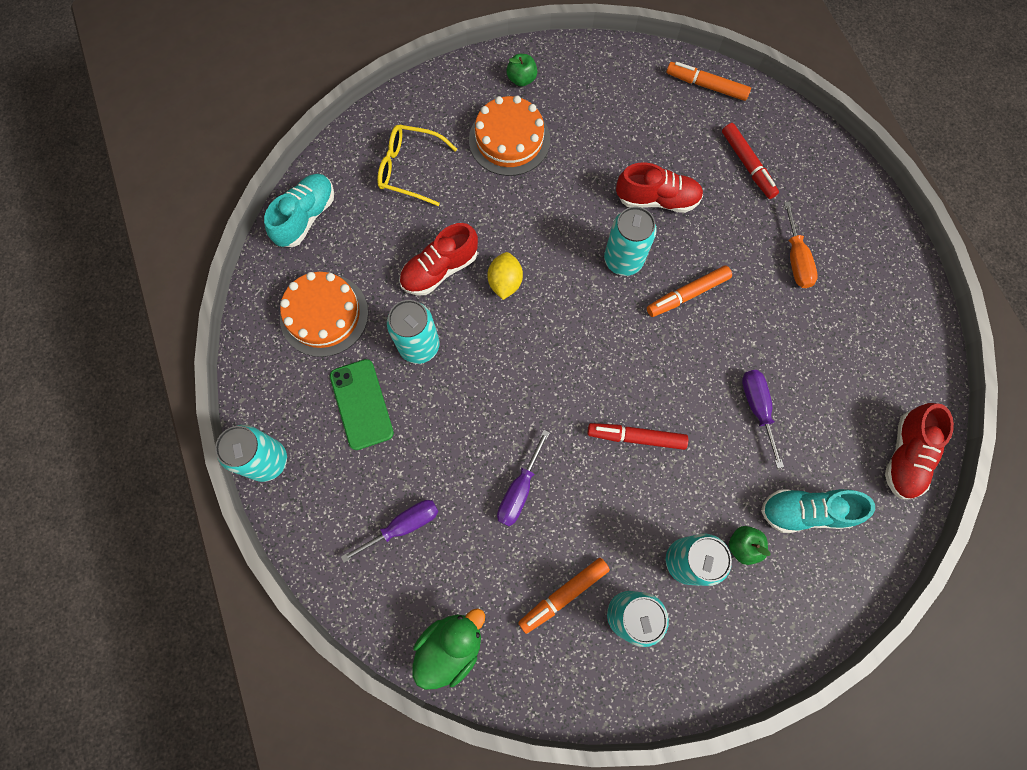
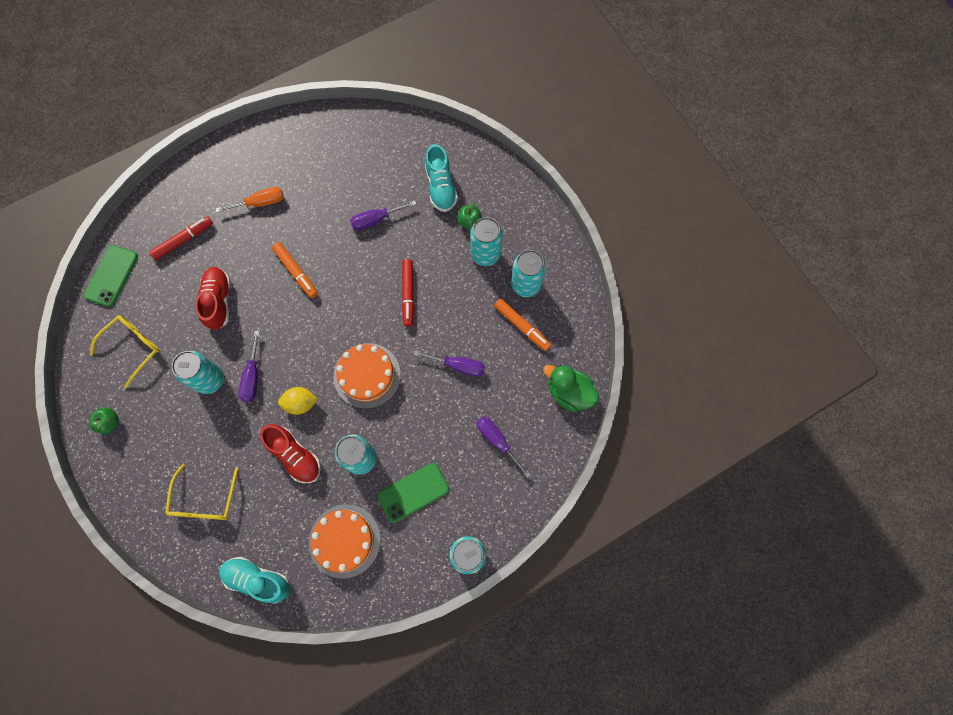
camera: 100 degrees left, 0 degrees up
orange cake [469,96,550,176] -> orange cake moved to [334,343,401,409]
turquoise can [604,206,657,276] -> turquoise can moved to [172,351,224,394]
orange marker [666,62,751,101] -> green phone [84,245,138,307]
red shoe [885,403,954,499] -> none
none -> yellow glasses [90,315,160,388]
none -> purple screwdriver [239,331,260,402]

